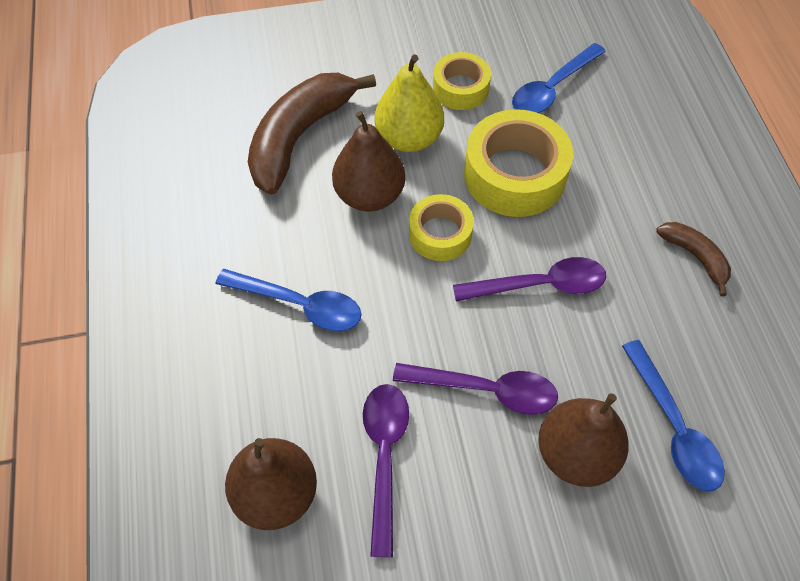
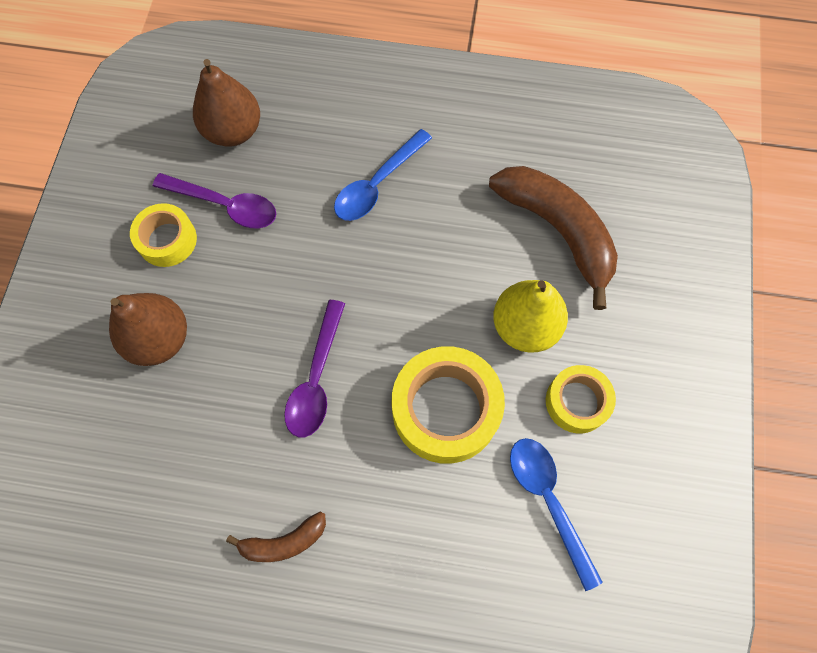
camera: 110 degrees right, 10 degrees up
brown pear [332,111,405,211] -> none
purple spoon [393,363,558,415] -> none
yellow tape [409,194,474,261] -> yellow tape moved to [130,203,197,267]
blue spoon [622,340,725,492] -> none

